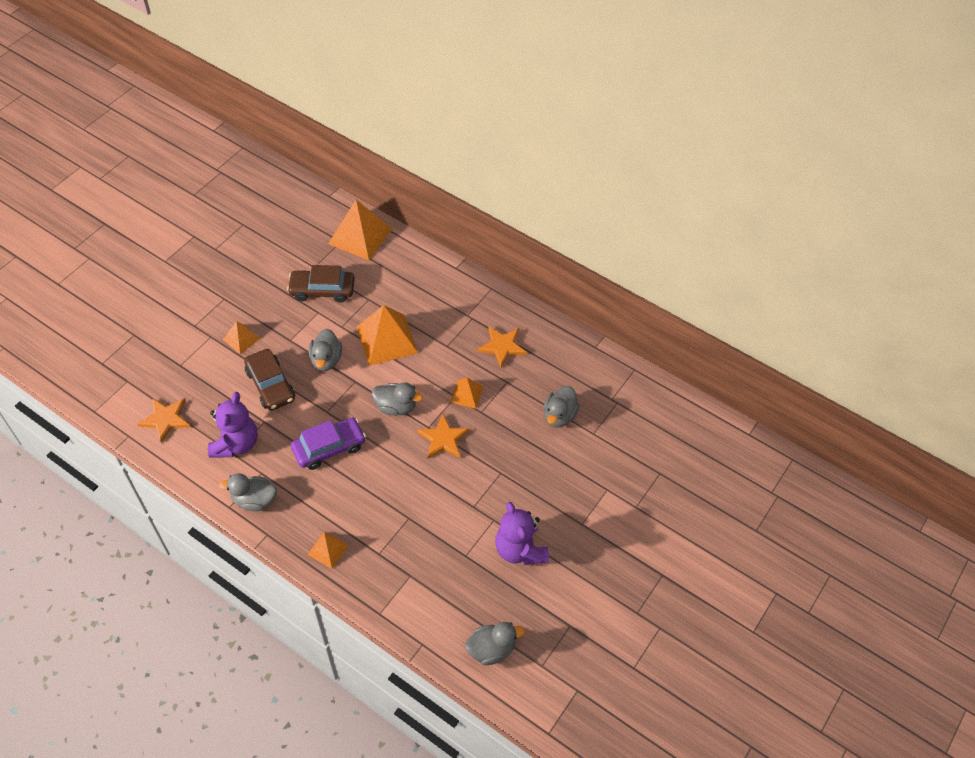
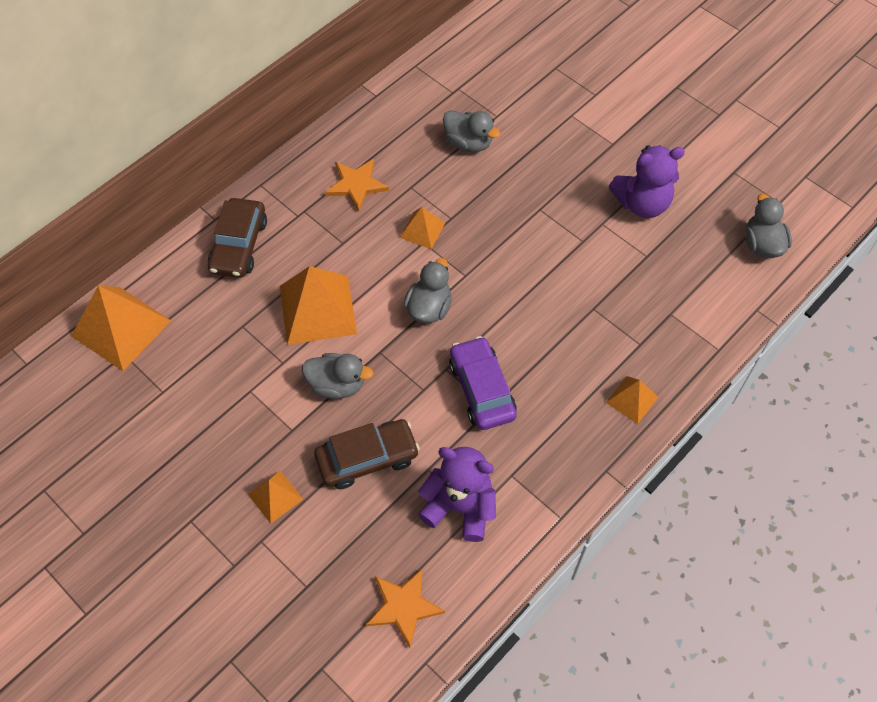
camera: 80 degrees left, 5 degrees up
grey duck [219,473,277,511] -> none
brown car [287,265,355,303] -> brown car moved to [208,198,267,278]
orange star [417,414,470,459] -> none

